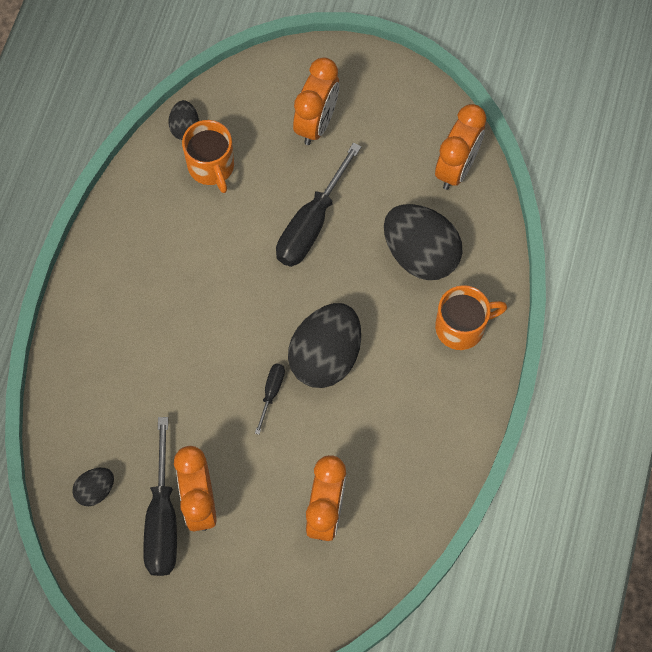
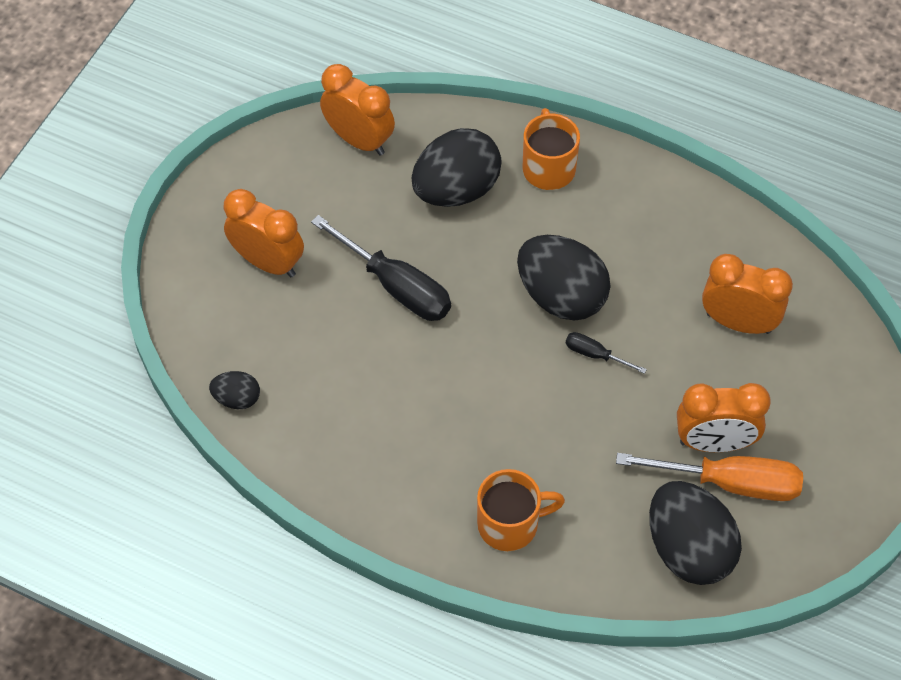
camera: 80 degrees left, 10 degrees down
black egg [72,468,114,506] -> black egg [649,481,742,585], size x2.06
black screwdriver [143,417,177,576] -> orange screwdriver [616,453,803,501]
orange mug [182,120,234,193] -> orange mug moved to [477,469,565,551]

